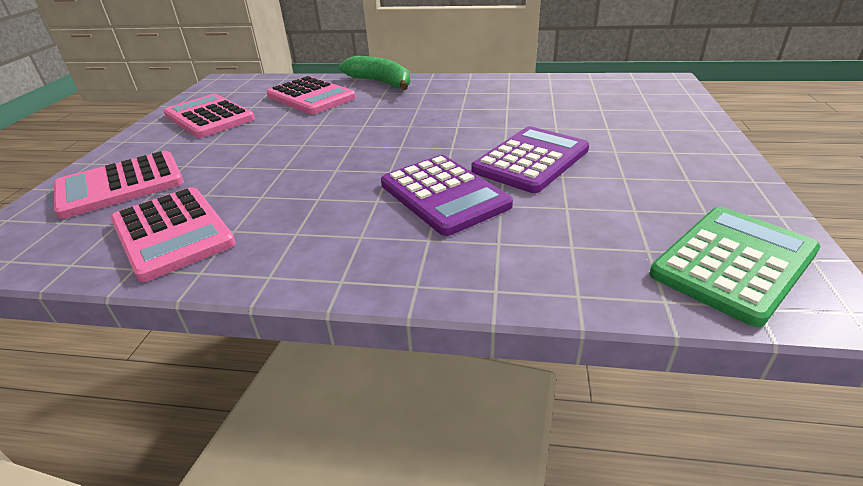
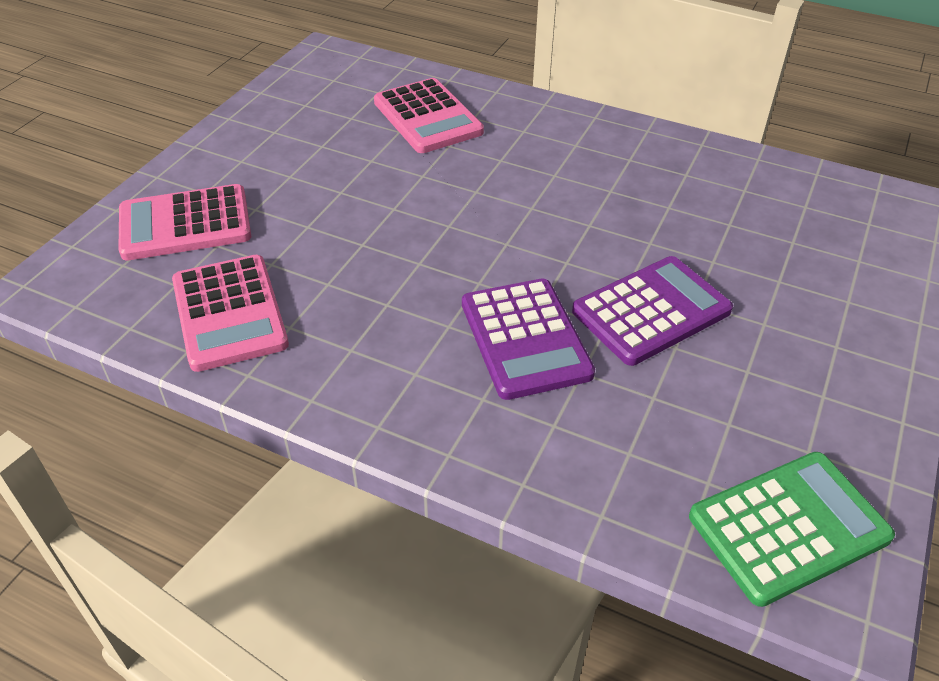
camera: 15 degrees right, 10 degrees up
pink calculator [164,94,255,138] -> none
green banana [339,56,410,90] -> none

